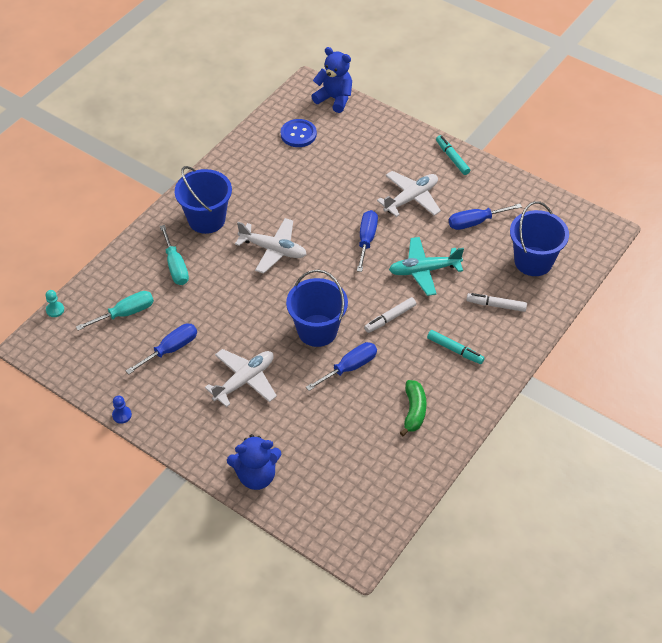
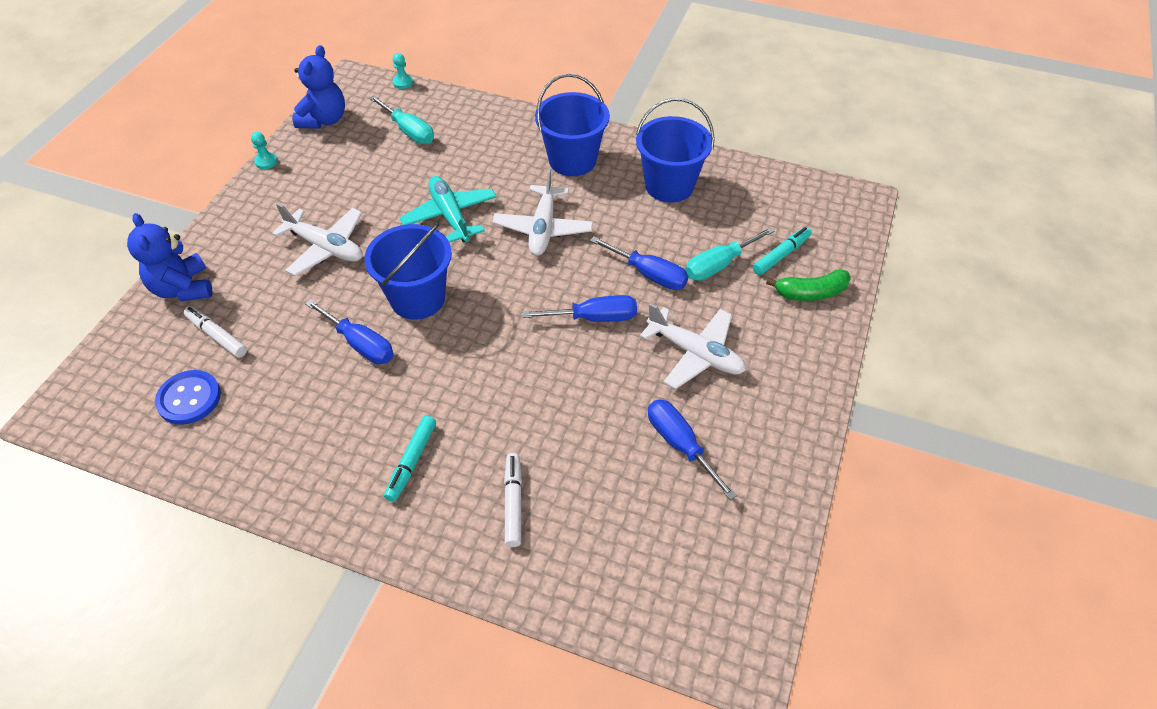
camera: 75 degrees right, 0 degrees up
blue pawn [112,395,132,424] -> turquoise pawn [251,132,277,169]
blue screwdriver [126,323,197,374] -> blue screwdriver moved to [590,236,688,290]
turquoise screwdriver [160,225,189,285] -> turquoise screwdriver moved to [686,227,774,281]
blue button [281,119,317,147] -> blue button moved to [155,370,221,425]
blue teddy bear [311,47,352,113] -> blue teddy bear moved to [293,45,345,129]
white marker [364,297,416,333] -> white marker moved to [183,306,247,358]
turquoise plane [389,237,464,296] -> turquoise plane moved to [400,176,497,243]
green banana [400,380,427,436] -> green banana moved to [766,269,851,301]
turquoise marker [436,135,470,175] -> turquoise marker moved to [753,227,812,275]
blue bucket [510,201,569,276] -> blue bucket moved to [636,98,715,202]

